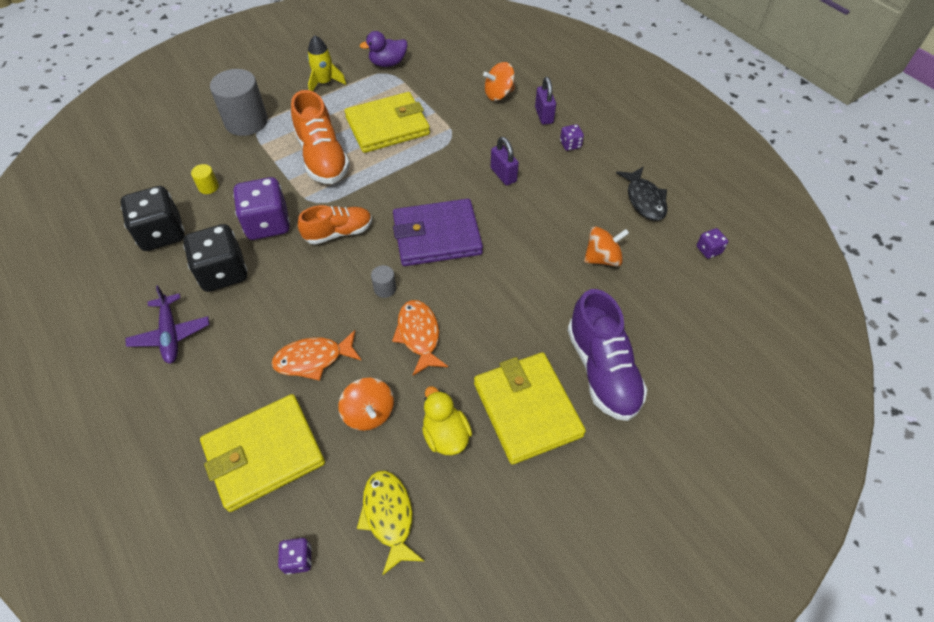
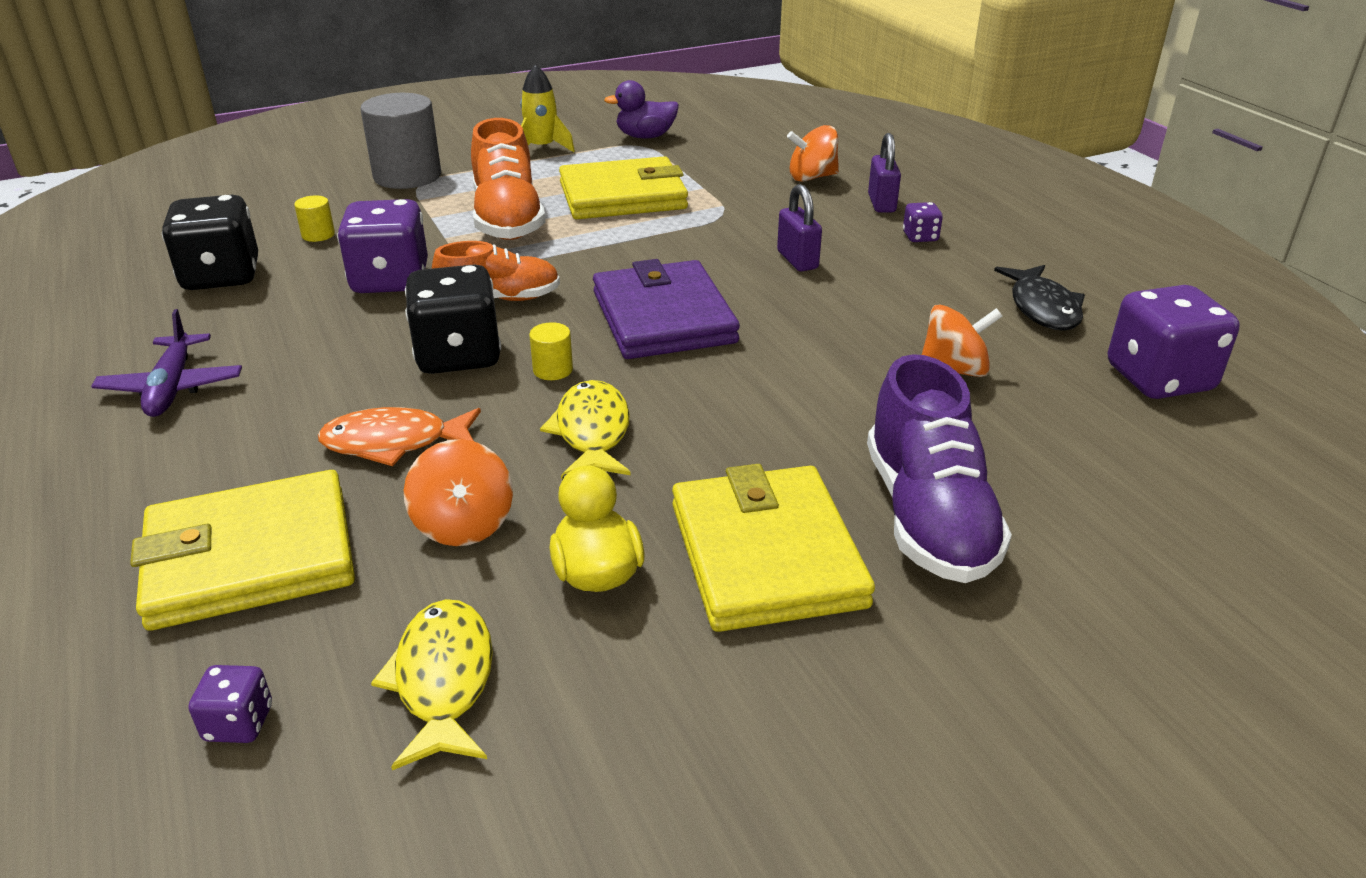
camera: 10 degrees right, 20 degrees down
black dice [183,224,247,292] -> black dice moved to [405,264,501,374]
grey cylinder [371,265,396,298] -> yellow cylinder [529,322,573,380]
orange fish [392,300,448,375] -> yellow fish [540,380,631,479]
purple wallet [393,199,483,266] -> purple wallet turned 75 degrees clockwise [593,259,740,359]
purple dice [697,228,728,259] -> purple dice [1108,285,1240,399], size x2.16

